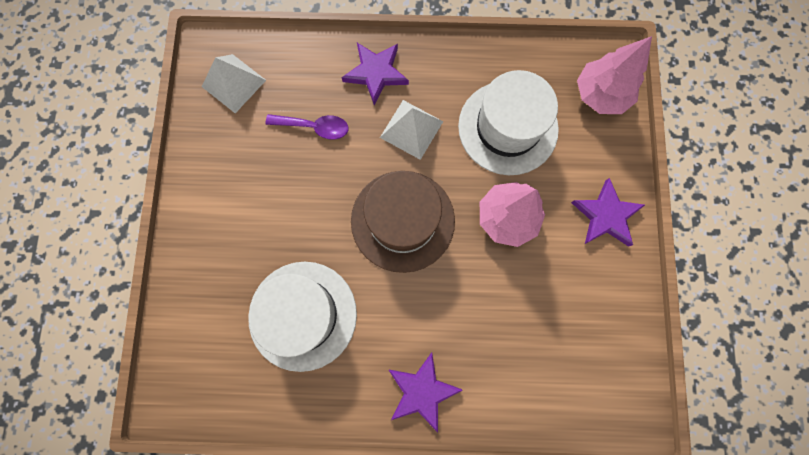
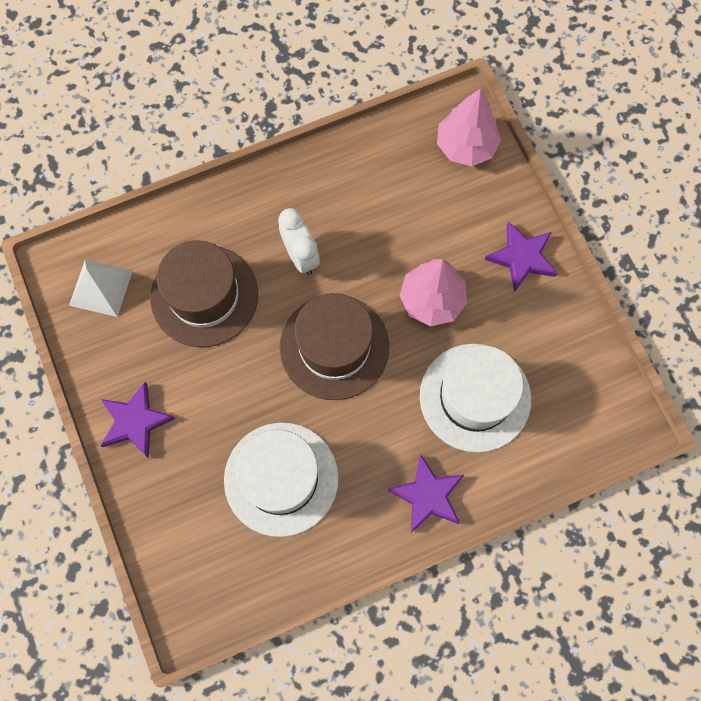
camera: 25 degrees left, 5 degrees down
purple spoon [266,114,349,140] -> brown hat [150,240,258,347]
purple star [341,43,409,105] -> purple star moved to [100,382,175,458]
white pyramid [380,100,443,160] -> white clock [278,208,320,275]
white hat [458,70,559,175] -> white hat moved to [420,344,531,453]

